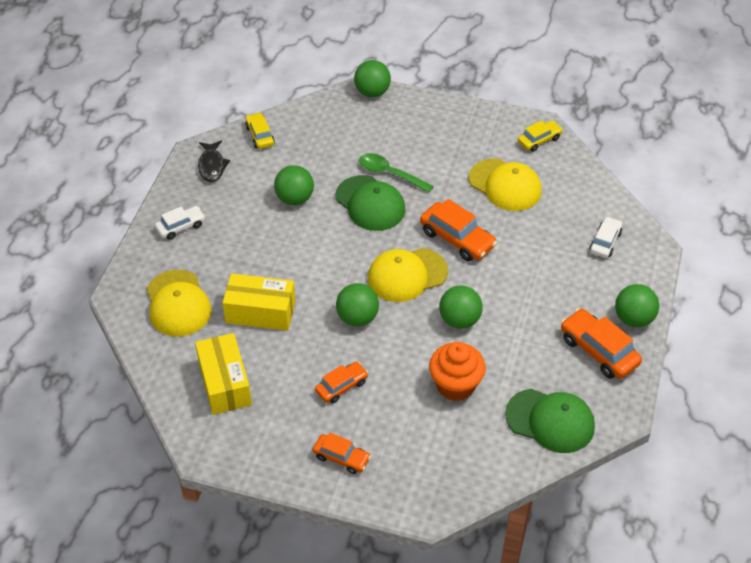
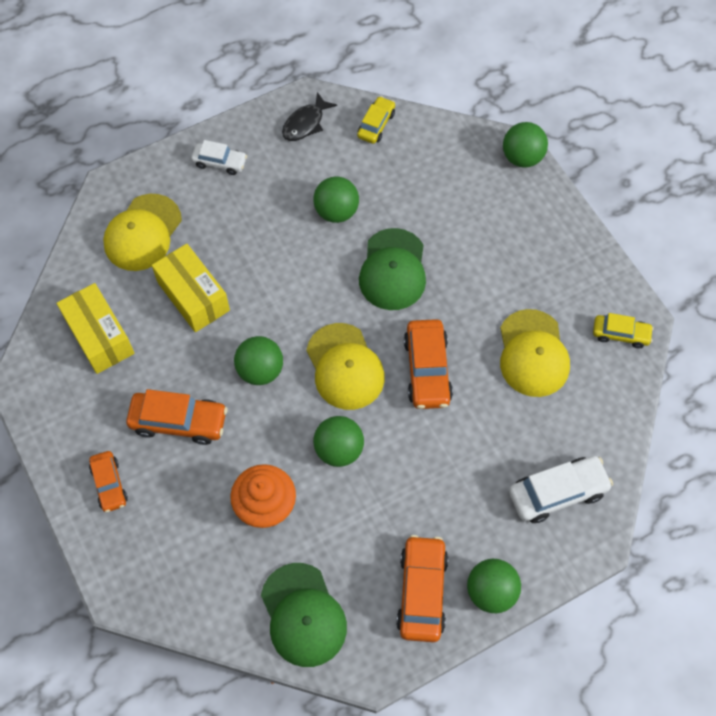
camera: 45 degrees right, 15 degrees up
yellow box [195,333,252,415] -> yellow box turned 60 degrees counterclockwise [56,283,135,374]
orange car [315,362,369,403] -> orange car [126,389,227,445], size x1.61
green spoon [359,153,434,193] -> none
yellow cap [368,248,448,302] -> yellow cap turned 135 degrees counterclockwise [306,323,385,410]
white car [590,217,622,258] -> white car [509,456,613,523], size x1.61

